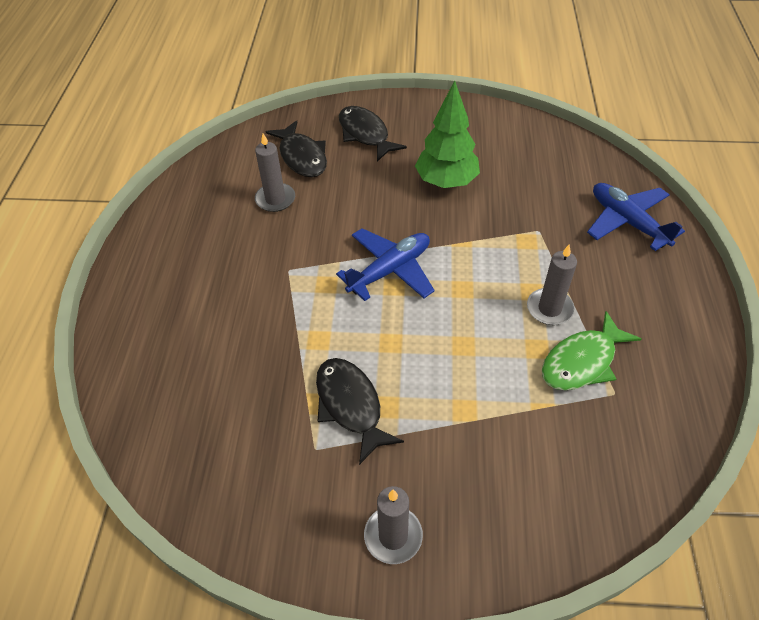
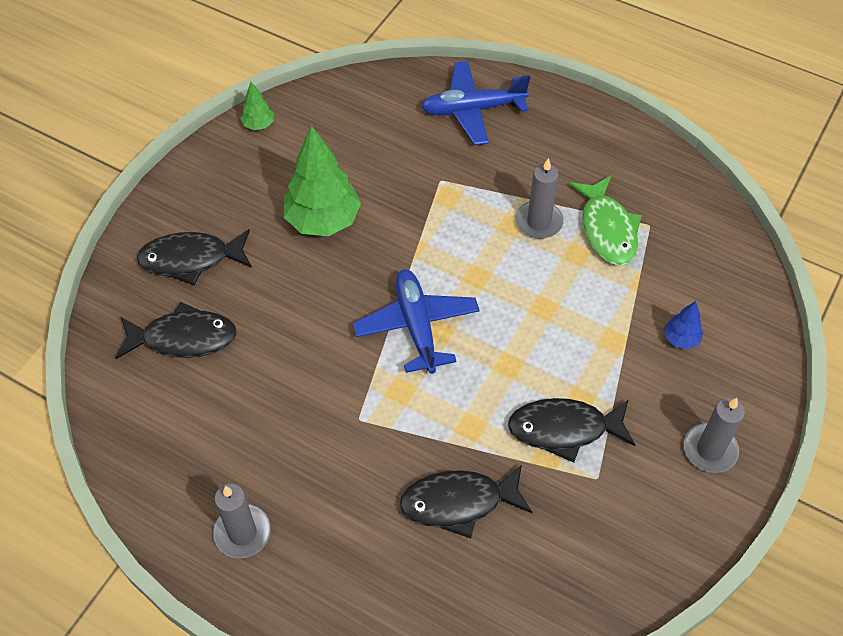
camera: 65 degrees left, 5 degrees up
grey candle [255,133,295,212] -> grey candle moved to [213,484,271,558]
none -> green tree [240,82,274,130]
none -> black fish [399,464,533,538]
none -> blue tree [665,301,703,349]

